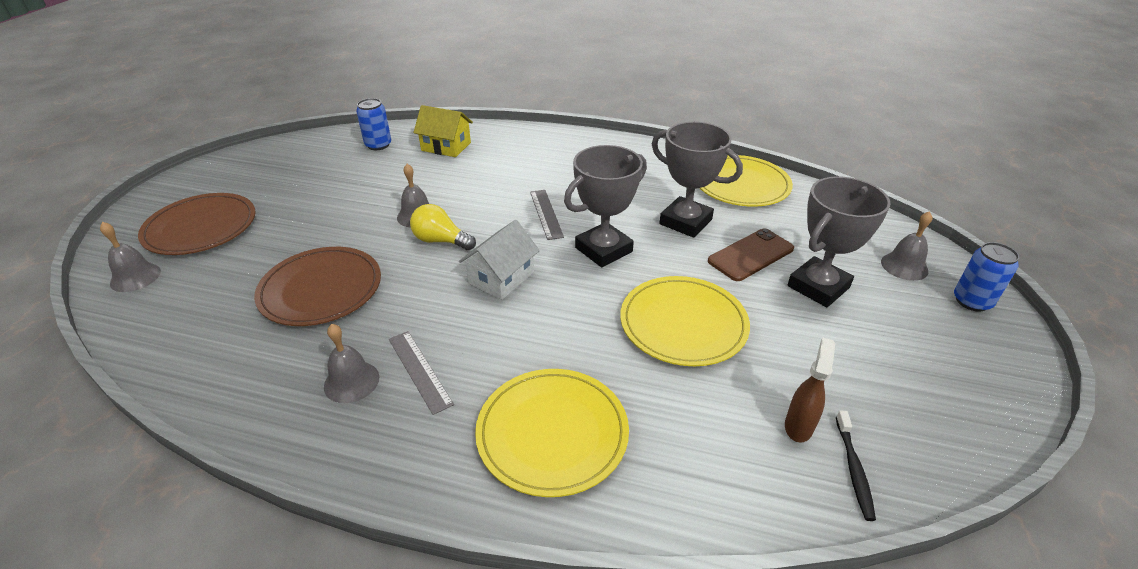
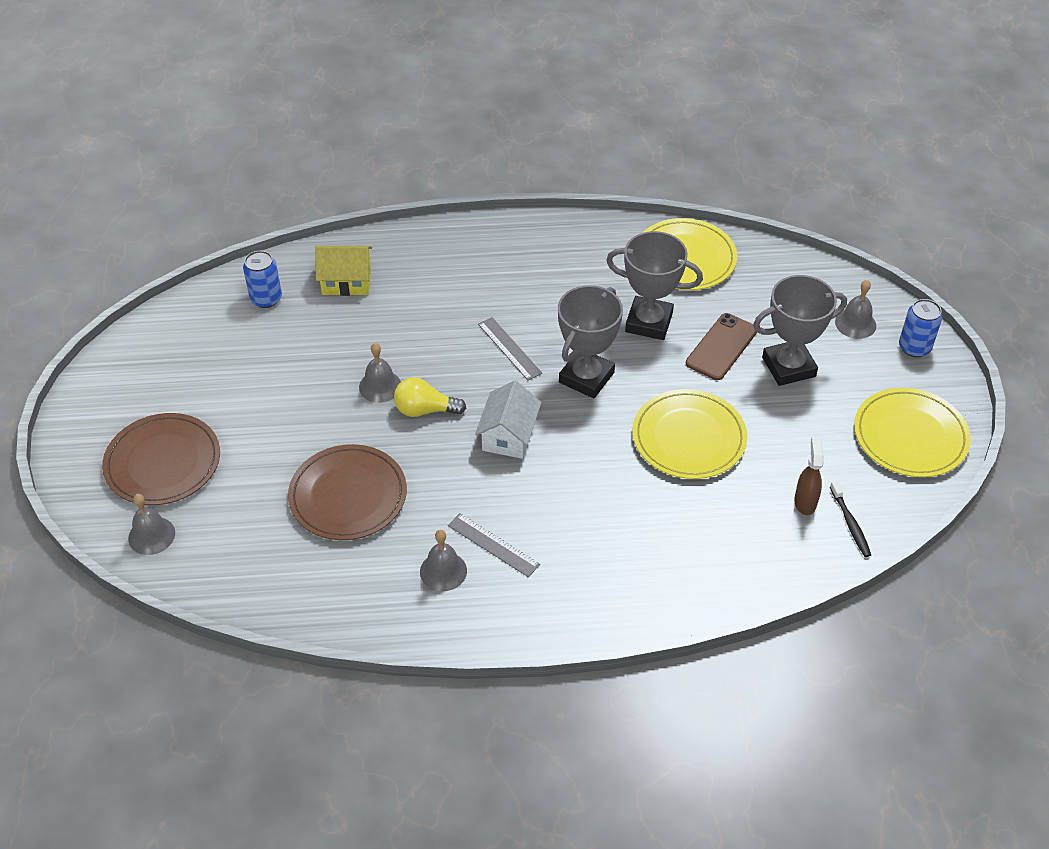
camera: 20 degrees left, 10 degrees up
yellow plate [475,369,629,497] -> yellow plate moved to [854,388,971,477]
grey trophy [787,176,891,307] -> grey trophy turned 45 degrees clockwise [753,275,847,386]

